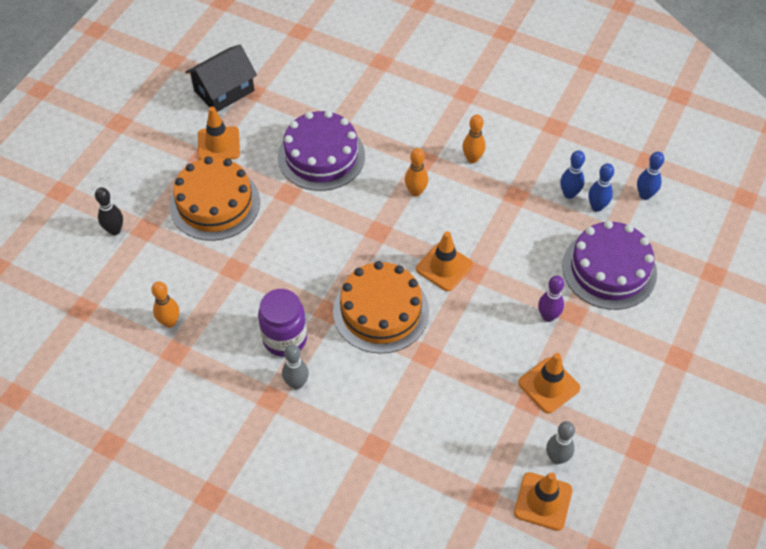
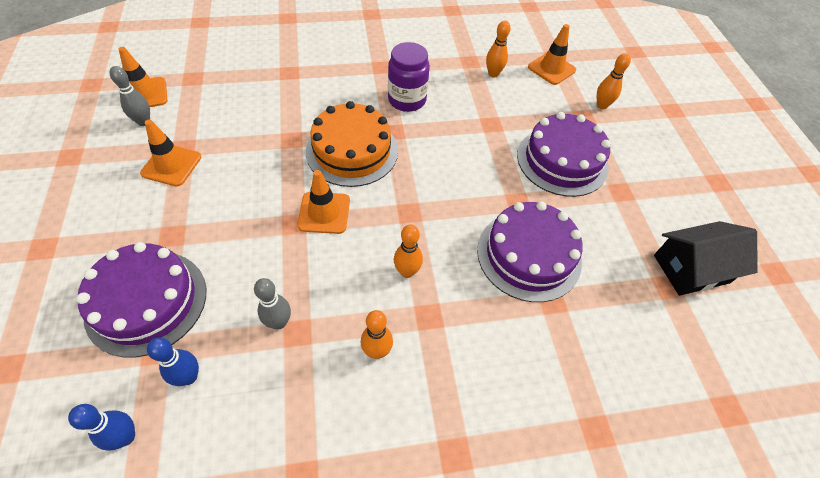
camera: 140 degrees right, 0 degrees up
black bowling pin [95,187,123,235] -> orange bowling pin [597,53,631,109]
orange cake [170,156,260,241] -> purple cake [517,112,611,197]
black house [185,45,257,112] -> black house turned 60 degrees clockwise [654,221,758,296]
orange traffic cone [198,107,240,160] -> orange traffic cone moved to [528,24,576,85]
grey bowling pin [282,345,309,389] -> grey bowling pin moved to [254,278,291,329]
purple bowling pin [538,276,564,322] -> none
blue bowling pin [560,150,585,199] -> none

